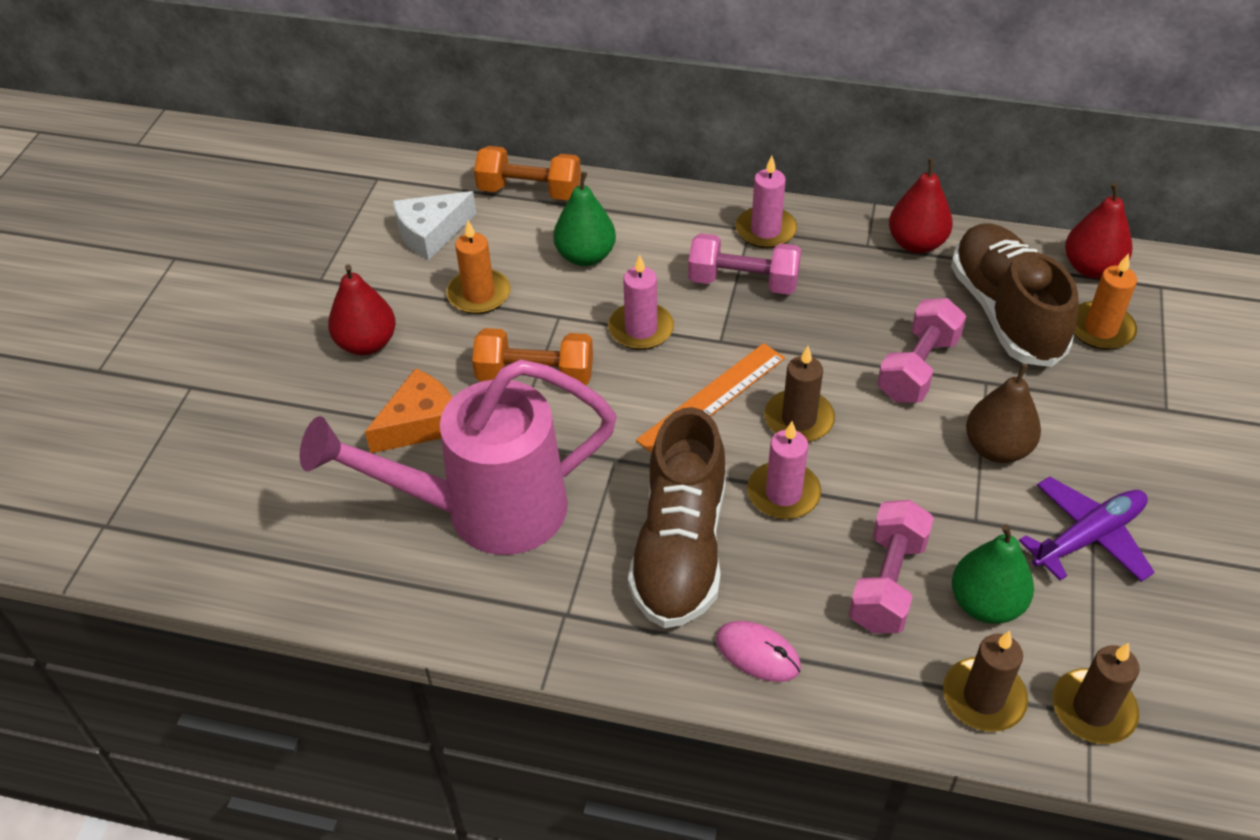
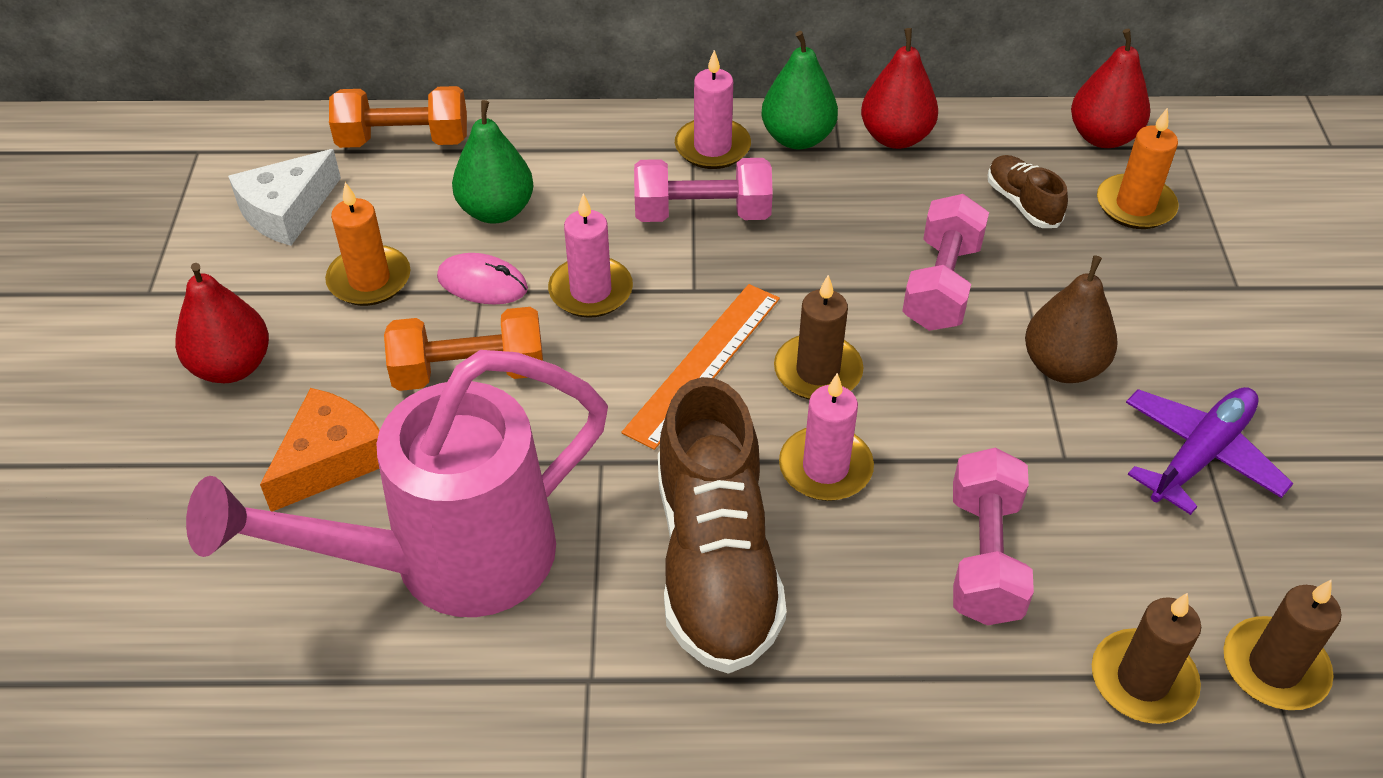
camera: 15 degrees left, 0 degrees up
pink mouse [716,621,801,682] -> pink mouse moved to [437,253,528,304]
brown shoe [951,223,1079,367] -> brown shoe [988,155,1068,228], size x0.46
green pear [952,524,1034,624] -> green pear moved to [761,31,838,149]

